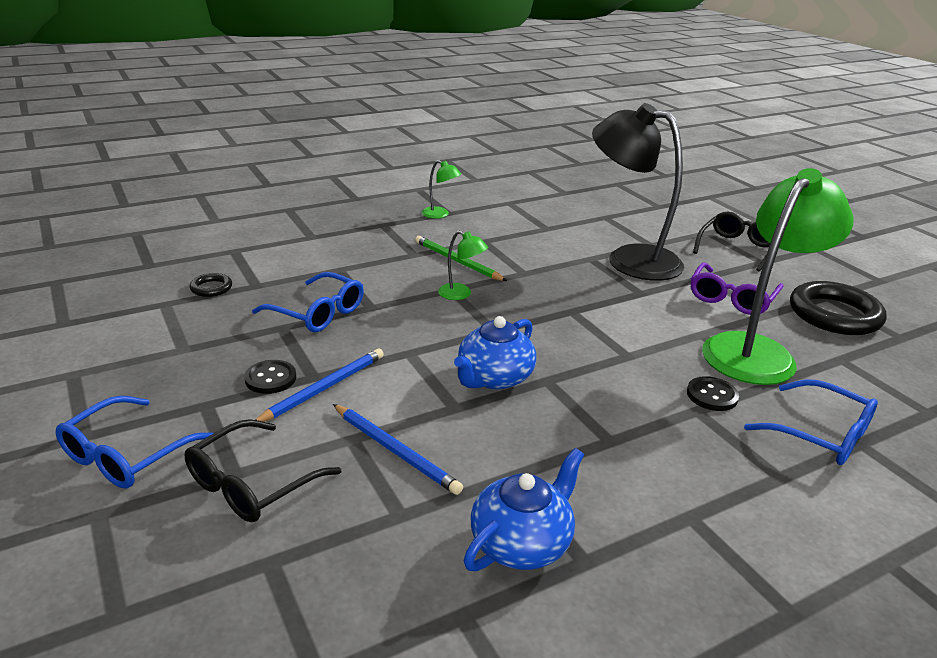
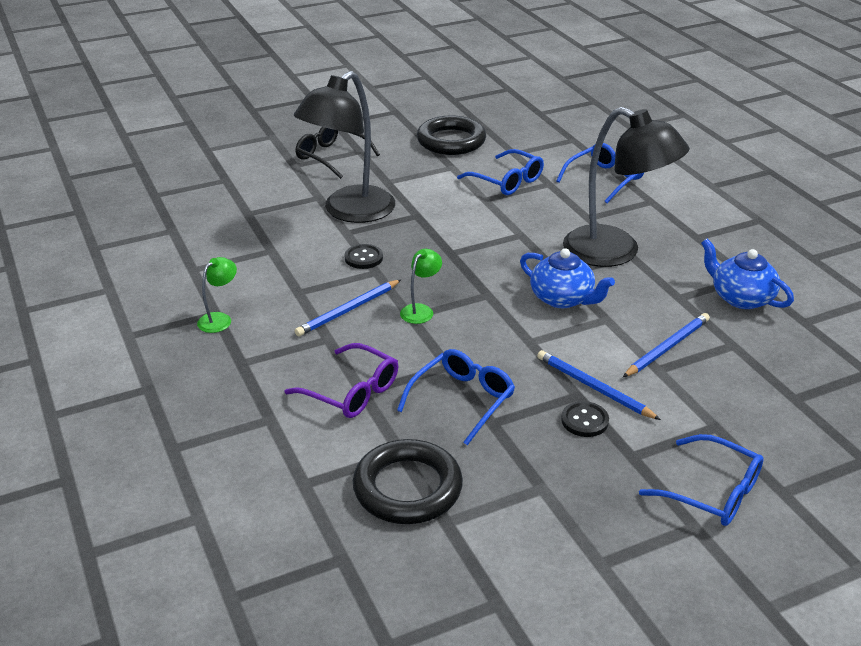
camera: 85 degrees left, 5 degrees up
black glasses [185,419,341,523] -> none
black ring [190,273,232,297] -> black ring [353,439,463,524], size x2.22
green pencil [415,236,507,281] -> blue pencil [295,280,401,336]
black button [687,376,739,411] -> black button moved to [344,244,383,269]
purple glasses [691,263,784,315] -> purple glasses moved to [285,343,398,418]
green lamp [702,168,854,385] -> blue glasses [457,149,544,195]
none -> black lamp [563,107,690,267]

